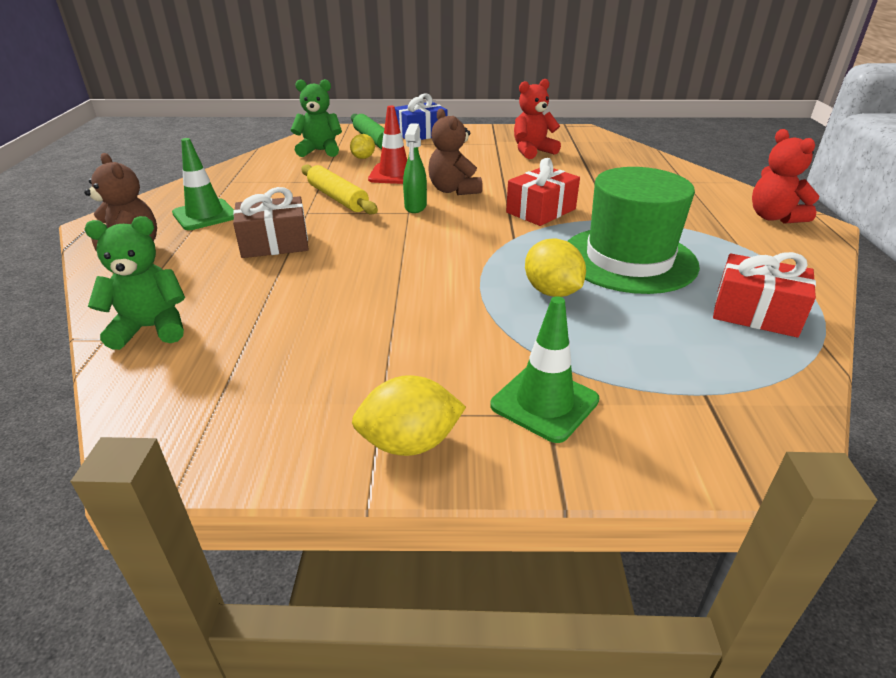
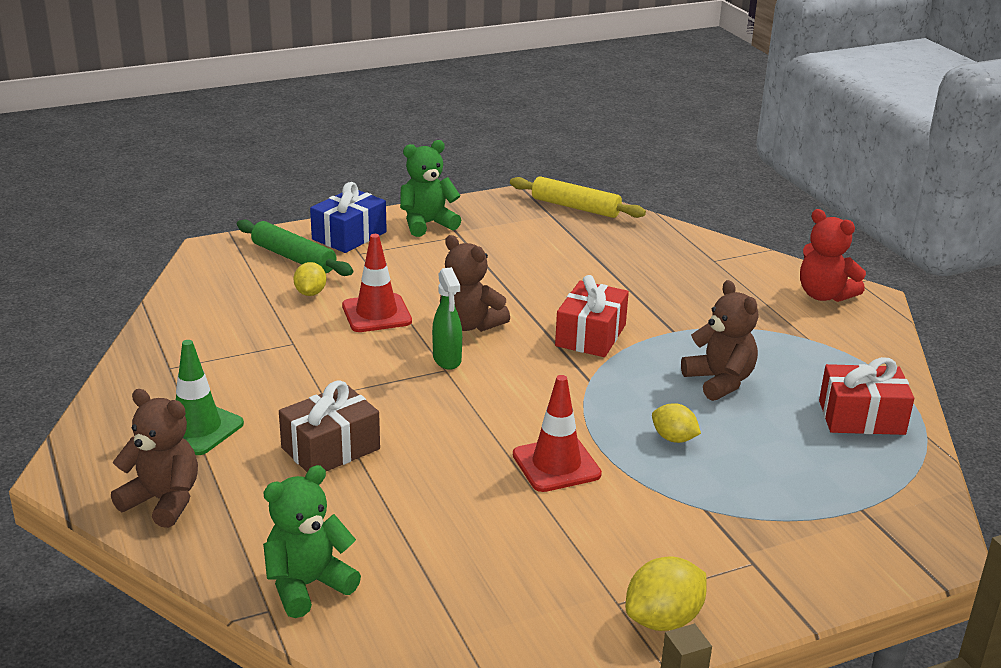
camera: 25 degrees left, 5 degrees down
green teddy bear [291,79,342,157] -> green teddy bear moved to [400,140,461,237]
yellow rolling pin [301,165,378,215] -> yellow rolling pin moved to [510,176,646,218]
green traffic cone [490,296,599,443] -> none
red teddy bear [514,79,561,159] -> none
yellow lemon [525,238,586,297] -> yellow lemon [652,403,701,443], size x0.65
green hat [567,167,700,294] -> brown teddy bear [681,280,758,401]
none -> red traffic cone [513,375,602,492]

